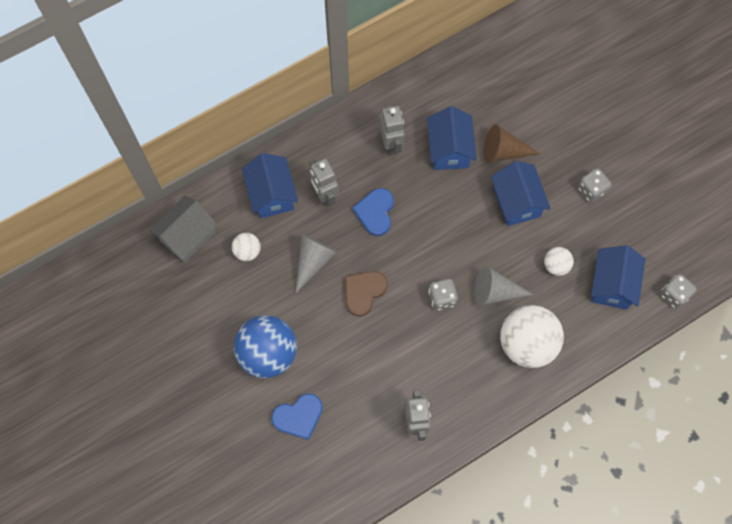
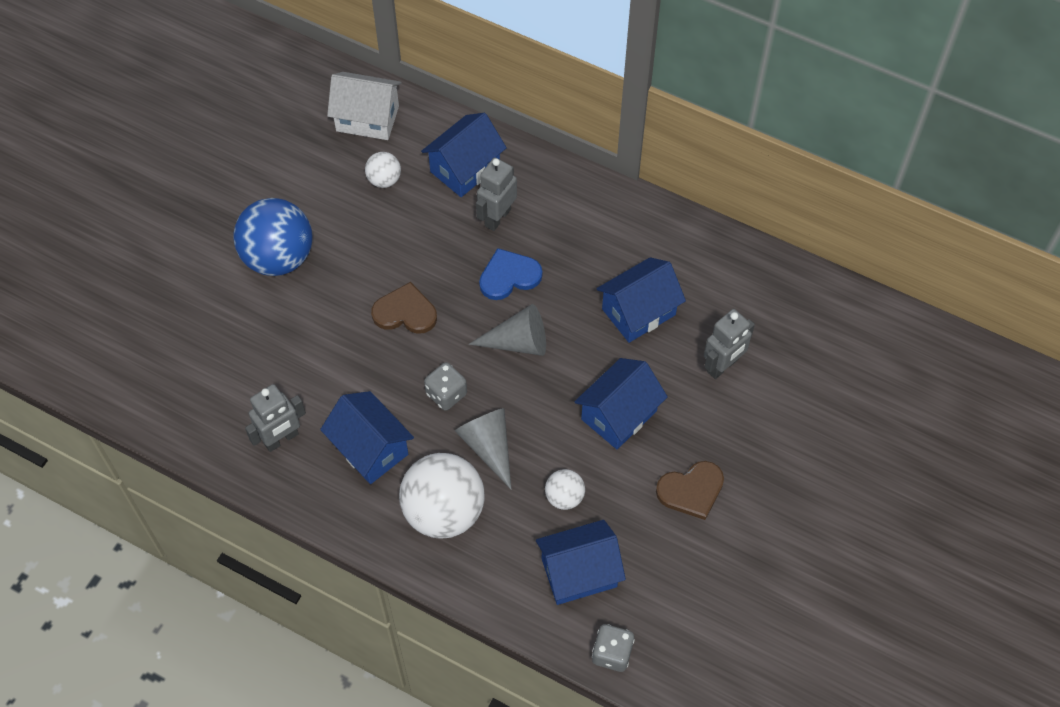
camera: 60 degrees right, 10 degrees down
grey house [149,196,218,263] -> white house [327,72,402,140]
blue heart [271,393,323,440] -> none
grey cone [295,235,337,294] -> grey cone moved to [468,304,546,356]
grey robot [380,105,405,155] -> grey robot moved to [704,309,755,379]
brown cone [484,124,540,162] -> none
grey dice [578,168,611,203] -> brown heart [656,461,724,520]
none -> blue house [320,391,414,484]

